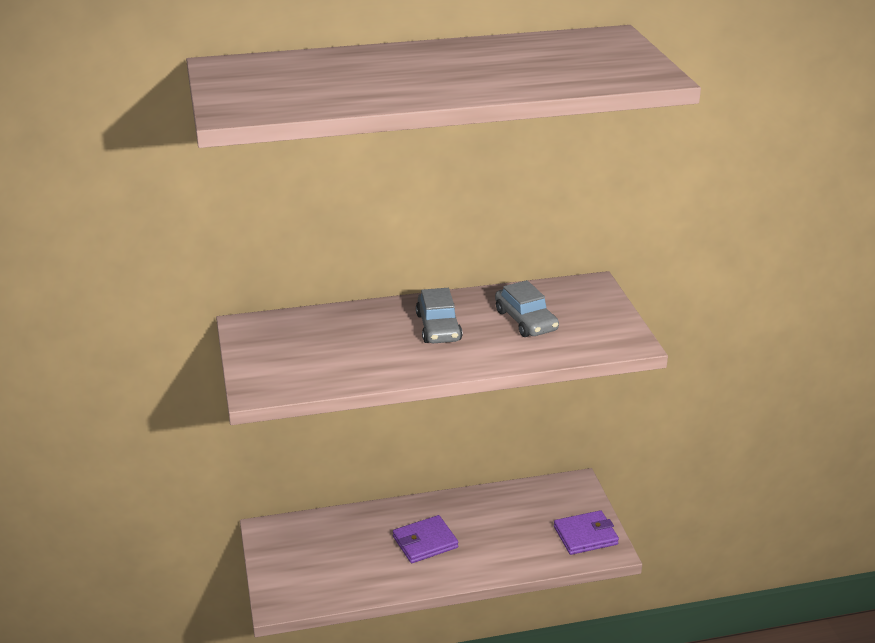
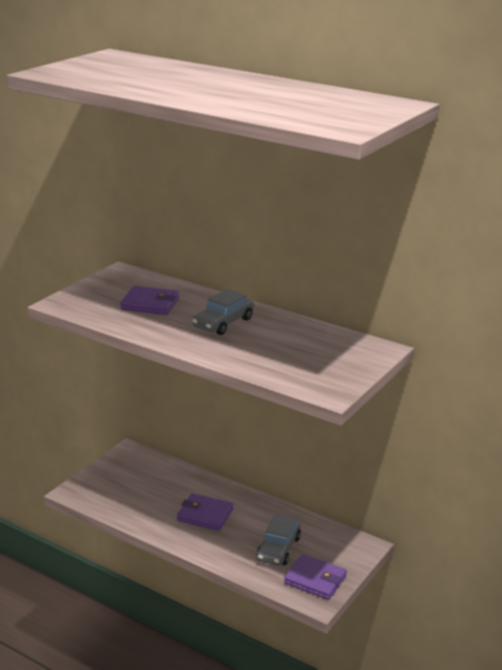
camera: 45 degrees right, 5 degrees down
grey car [495,280,559,337] -> grey car moved to [256,514,301,566]
none -> purple wallet [120,286,179,315]

